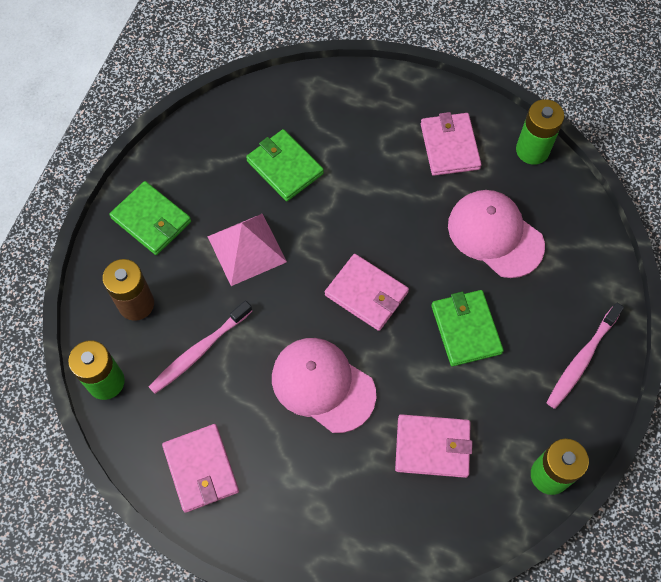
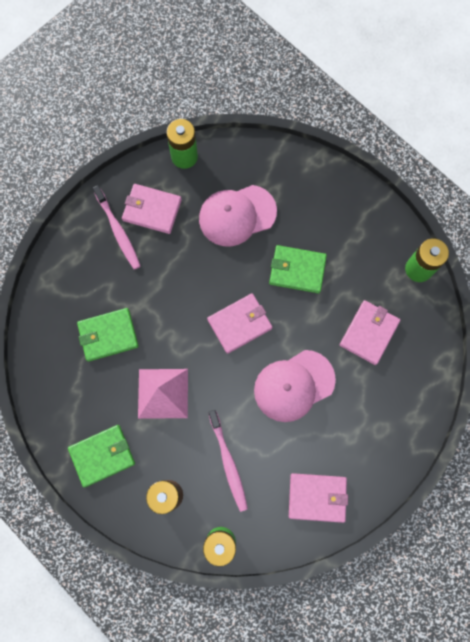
camera: 65 degrees left, 10 degrees up
pink toothbrush [546,302,624,409] -> pink toothbrush moved to [93,185,141,270]

